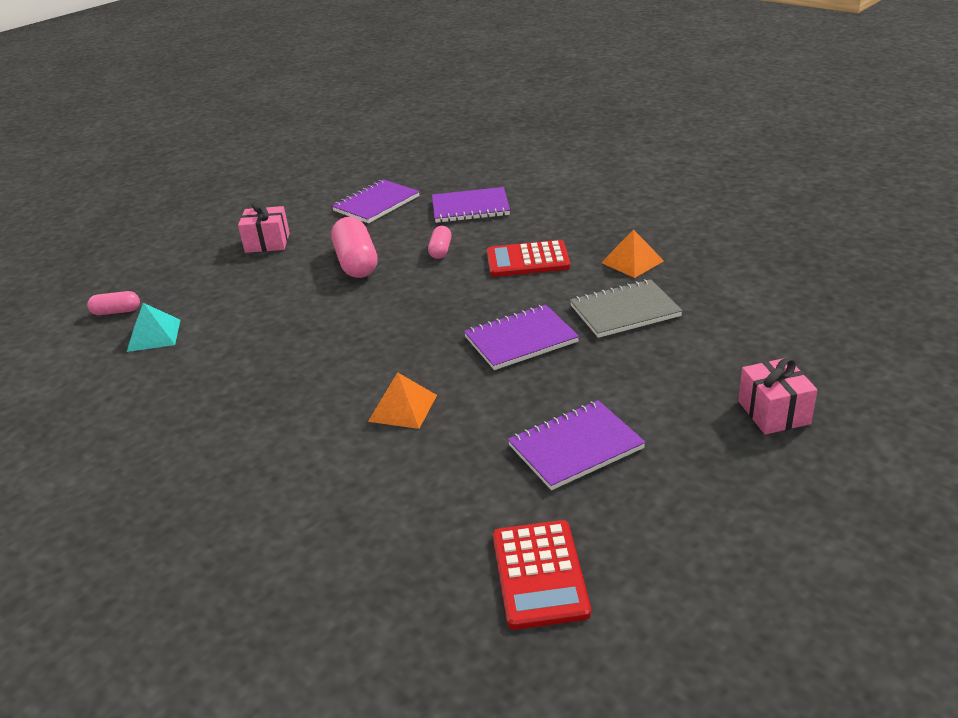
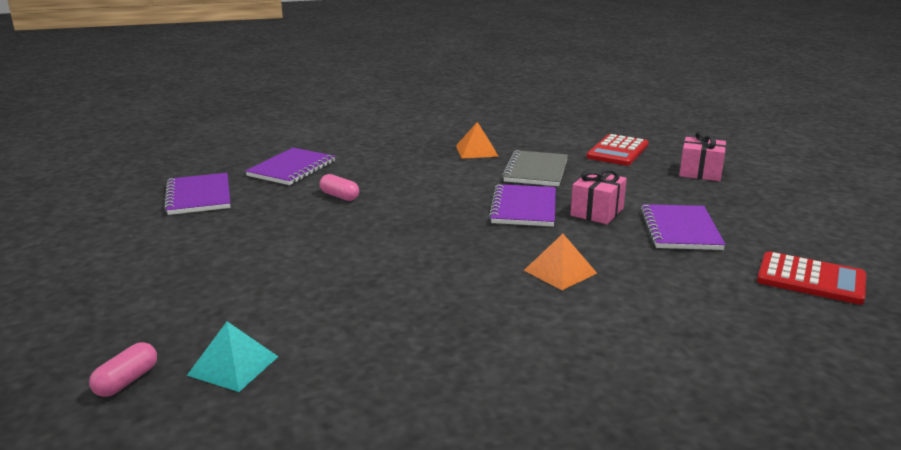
camera: 60 degrees left, 10 degrees down
pink gift [238,202,290,253] -> pink gift moved to [571,169,627,224]
pink capsule [331,217,377,278] -> none
red calculator [487,240,570,277] -> red calculator moved to [586,134,648,166]

